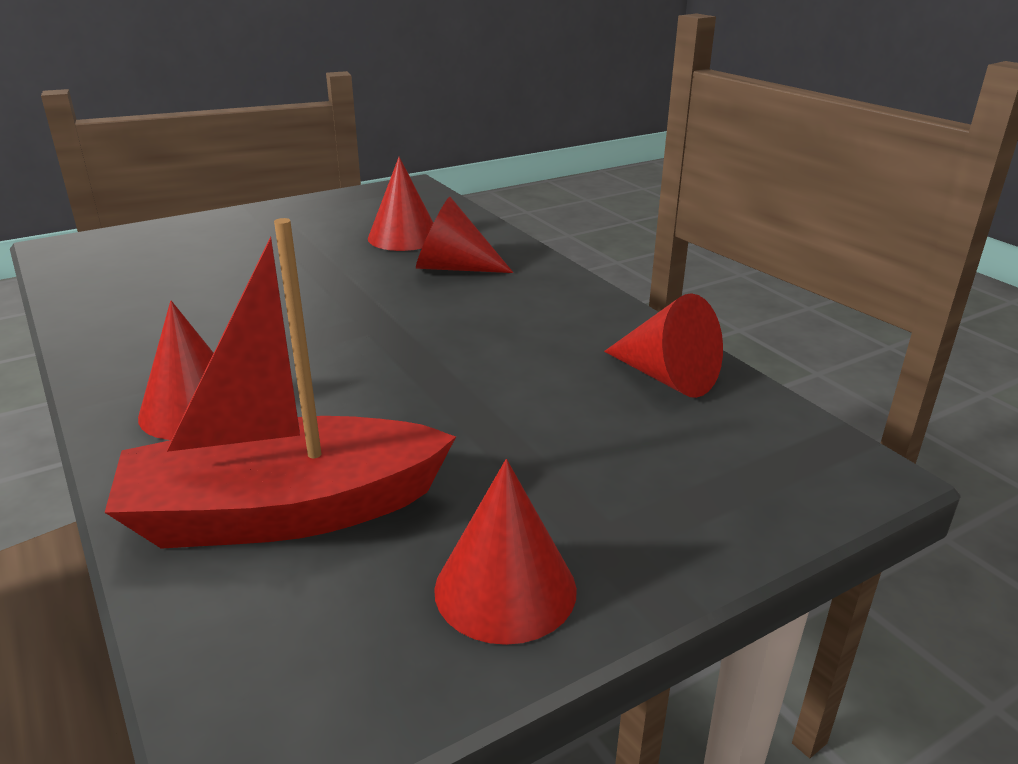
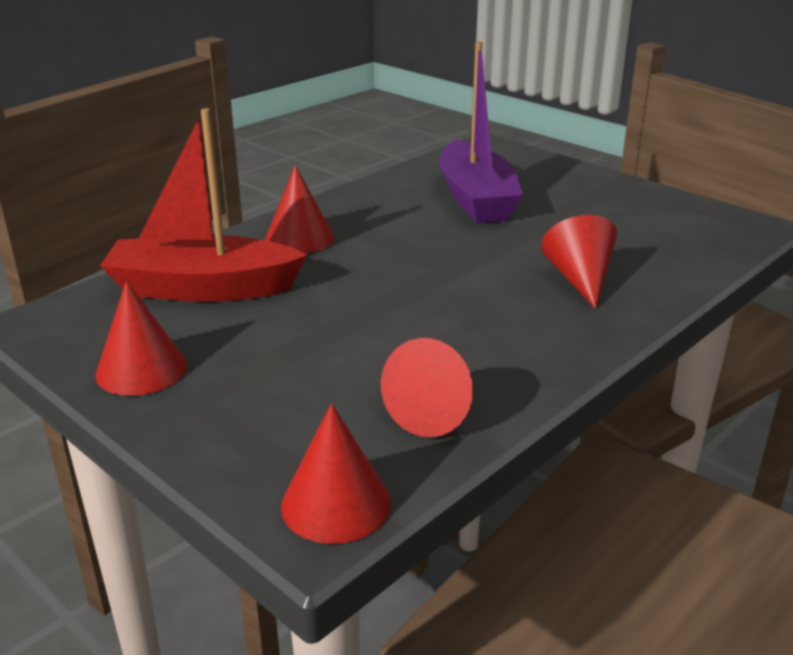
camera: 75 degrees right, 0 degrees up
red boat [104,218,456,549] -> red boat turned 60 degrees counterclockwise [100,108,307,302]
red cone [368,157,433,251] -> red cone moved to [281,403,391,544]
none -> purple boat [439,41,523,223]

